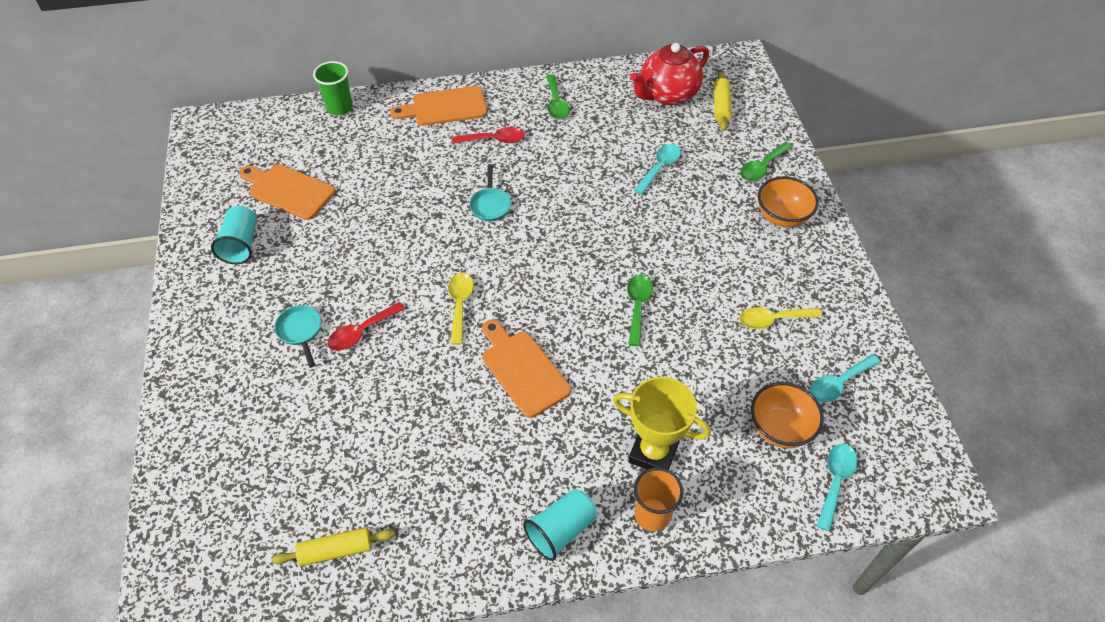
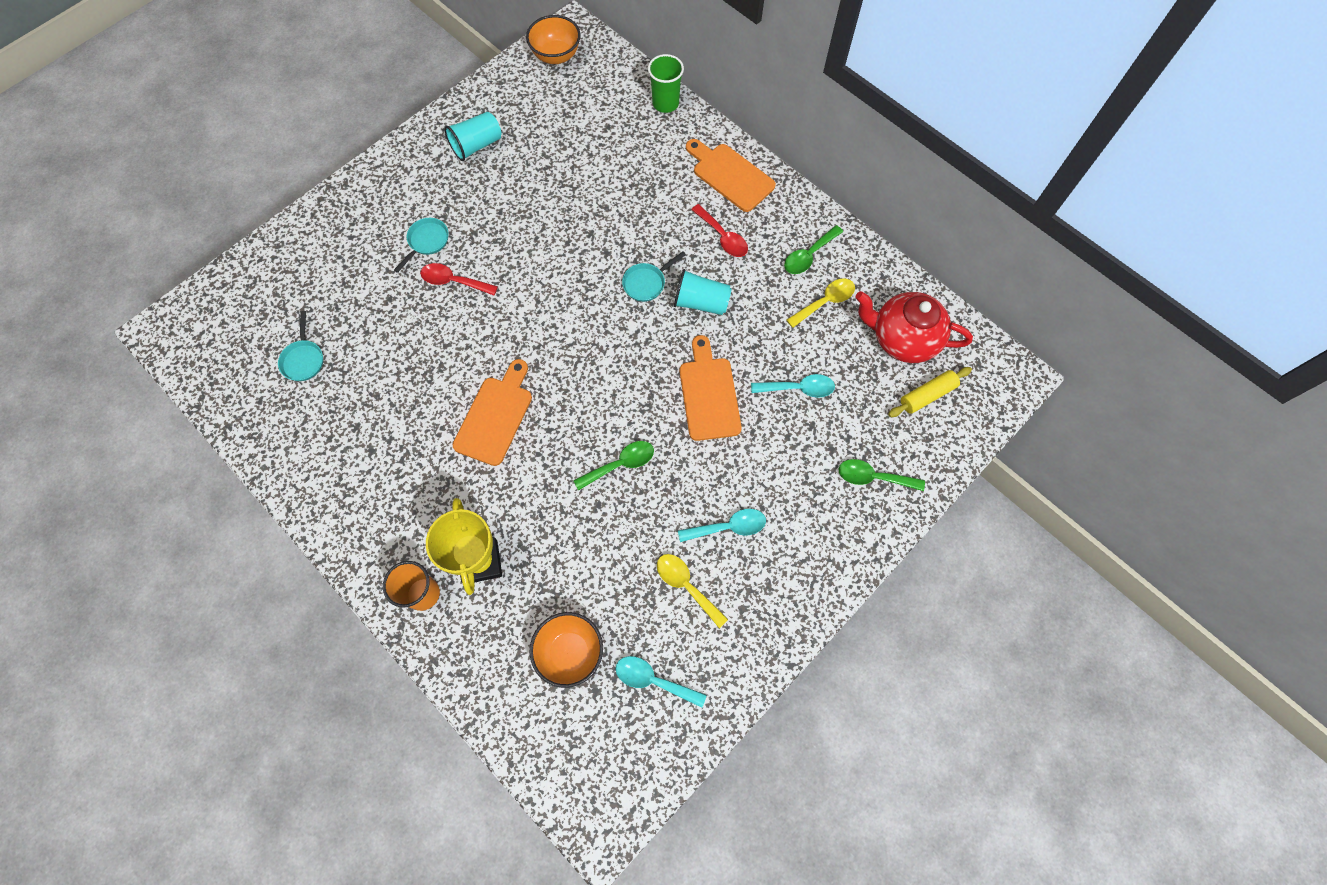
camera: 55 degrees right, 15 degrees up
orange cutting board [239,164,335,220] -> orange cutting board moved to [680,335,742,441]
yellow rolling pin [272,527,395,566] -> none
yellow spoon [448,273,474,345] -> yellow spoon moved to [786,279,855,328]
turquoise cup [523,489,597,561] -> turquoise cup moved to [674,269,732,315]
orange bowl [758,176,819,228] -> orange bowl moved to [526,15,581,64]
turquoise spoon [817,444,858,532] -> turquoise spoon moved to [678,509,766,542]
none -> turquoise pan [278,311,323,381]

